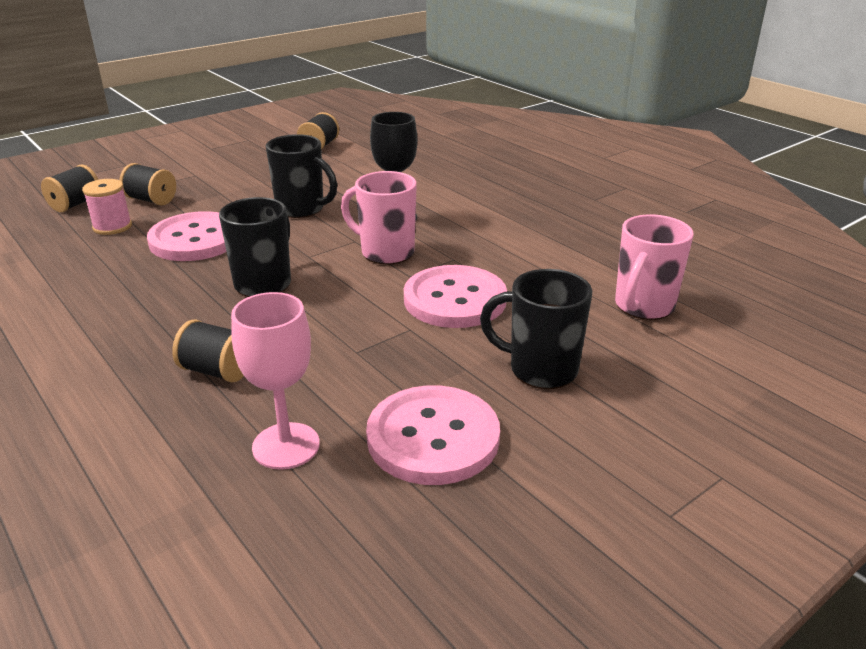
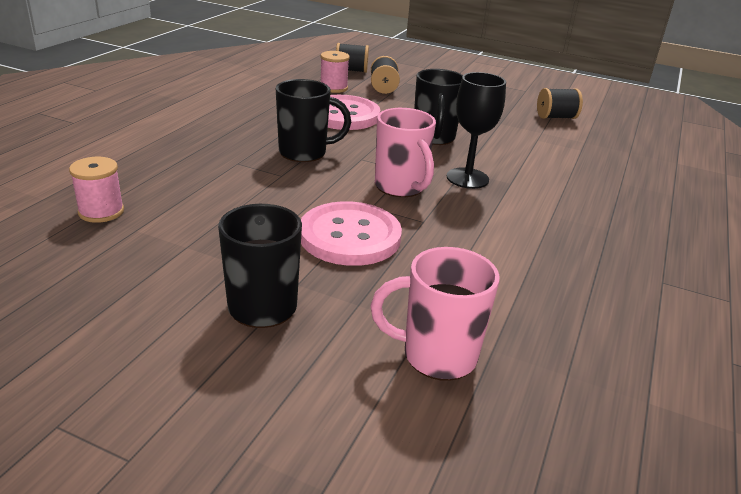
camera: 60 degrees right, 0 degrees up
black spool [172,320,244,382] -> none
pink goblet [231,292,320,470] -> pink spool [69,157,124,223]
pink mug [341,171,417,265] -> pink mug turned 150 degrees clockwise [375,108,436,197]
pink button [366,385,500,485] -> none

